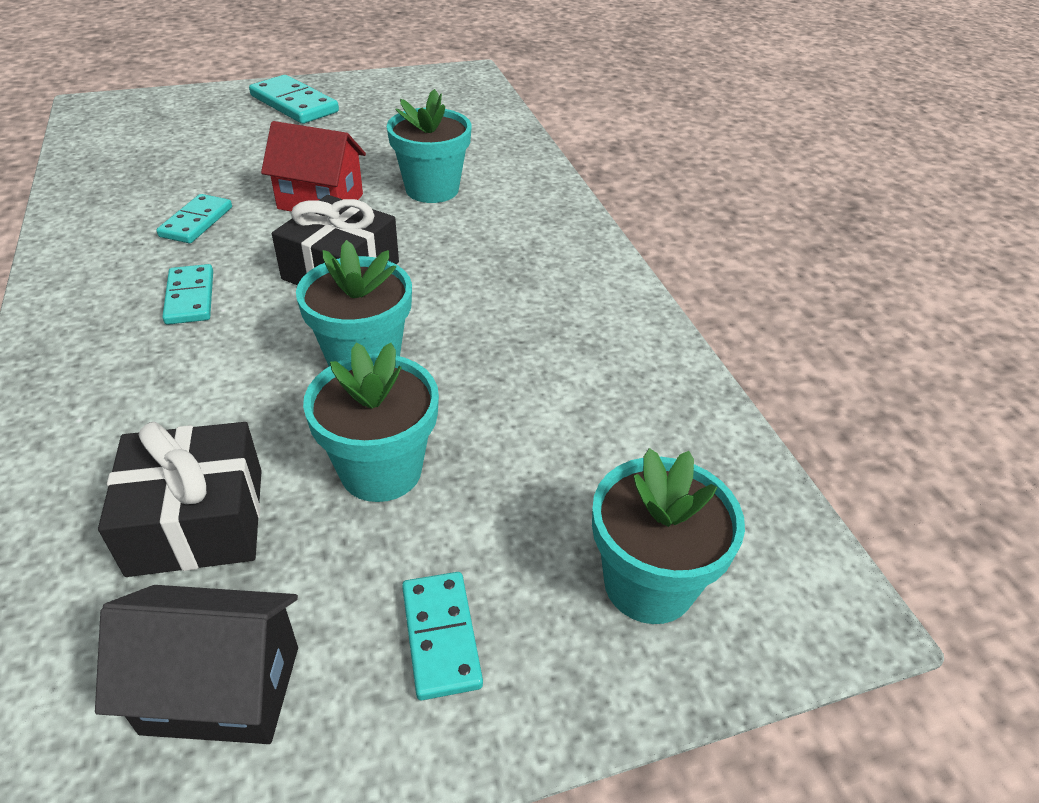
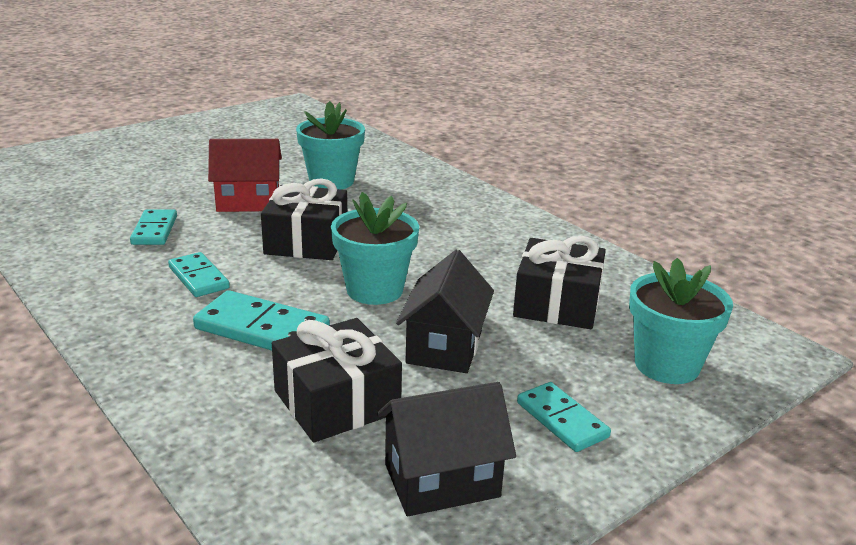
camera: 20 degrees left, 15 degrees down
turquoise domino [249,75,339,124] -> turquoise domino moved to [193,290,330,351]
turquoise flower pot [303,342,439,502] -> black house [396,250,494,373]
none -> black gift [513,236,606,329]

